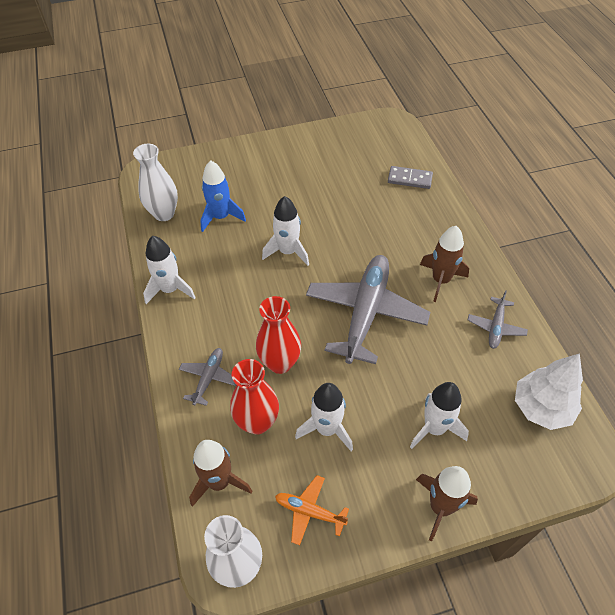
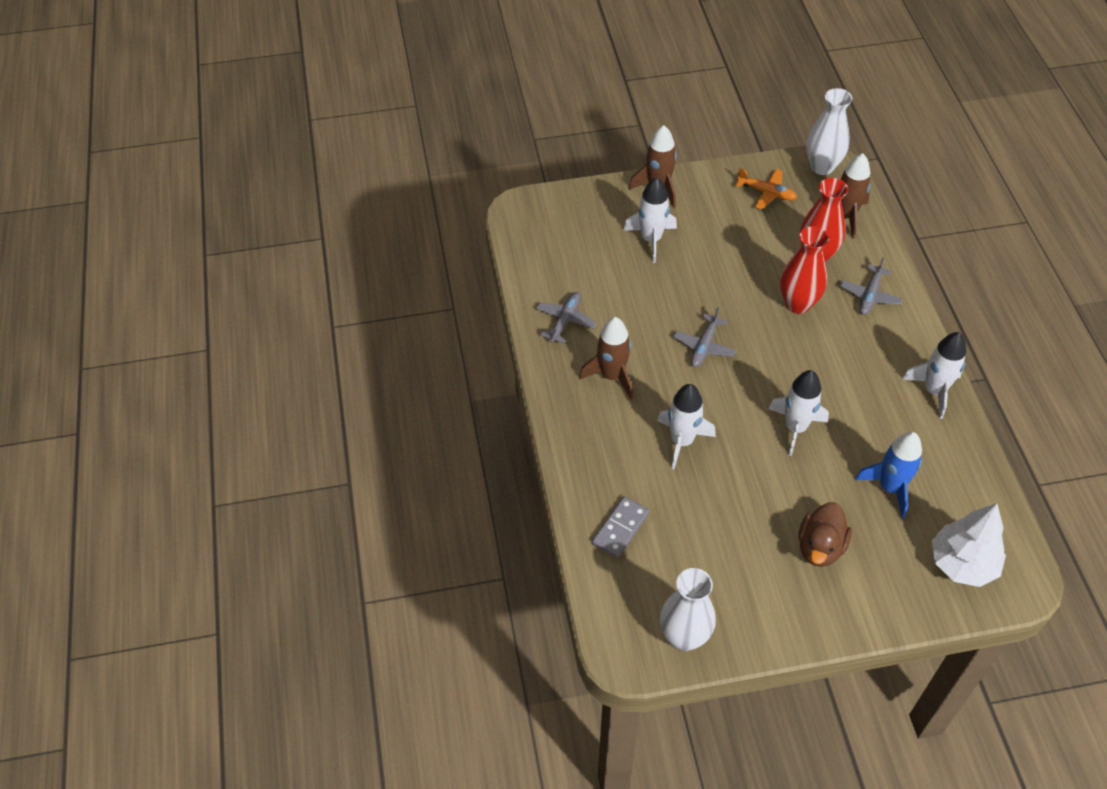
camera: 175 degrees left, 0 degrees up
white vase [133,144,178,221] -> white vase moved to [660,568,716,651]
white rocket [295,383,353,451] -> white rocket moved to [657,384,716,469]
grey plane [306,255,430,364] -> grey plane [673,307,736,367], size x0.47
grey domino [388,166,433,189] -> grey domino turned 75 degrees counterclockwise [592,496,649,558]
white tree [515,353,583,430] -> white tree moved to [932,503,1006,587]
none -> brown duck [798,502,852,567]

